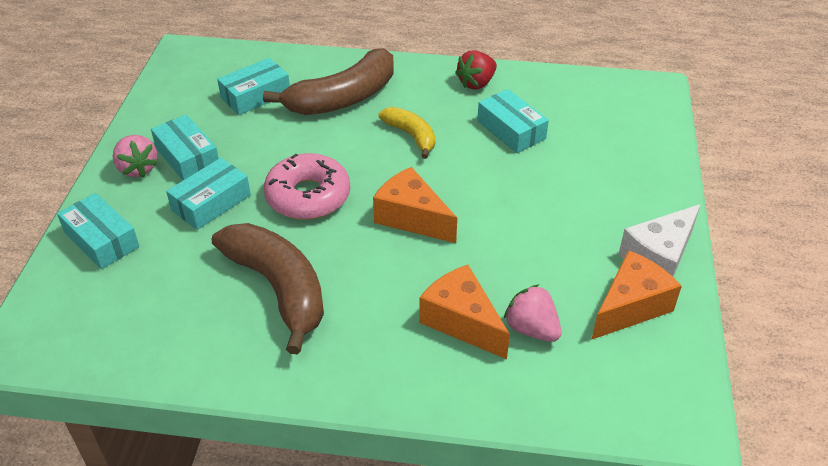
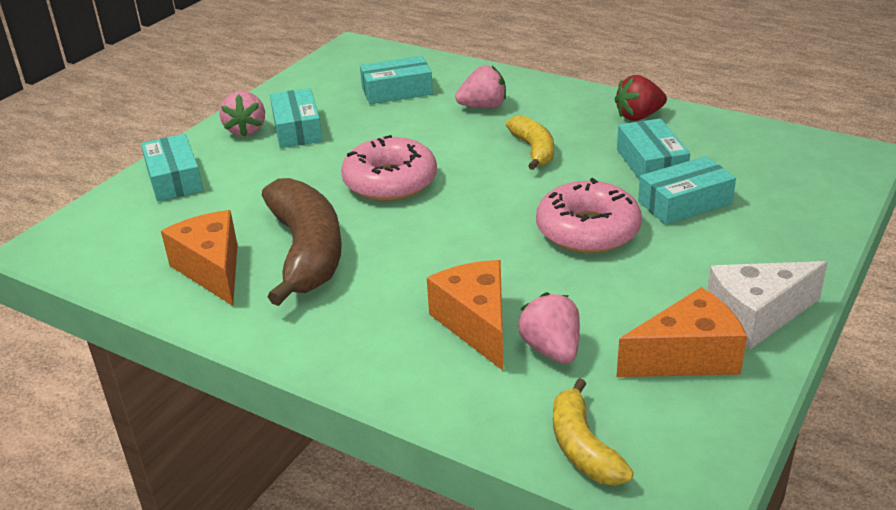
camera: 25 degrees right, 10 degrees down
turquoise box [166,158,251,230] -> turquoise box moved to [638,156,736,225]
brown banana [263,48,393,115] -> pink strawberry [455,65,506,108]
orange cheese [373,167,457,243] -> orange cheese moved to [161,210,238,306]
none -> pink donut [536,178,642,253]
none -> yellow banana [553,378,634,486]

